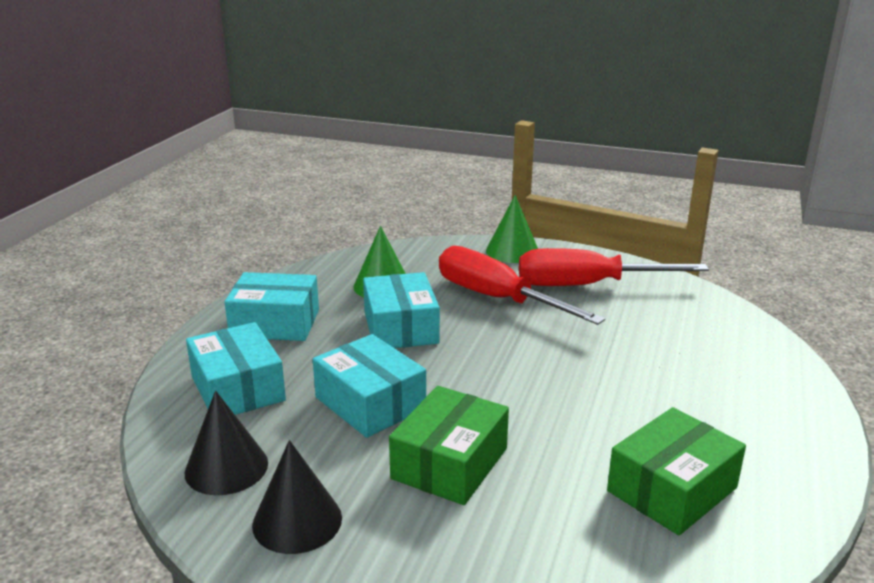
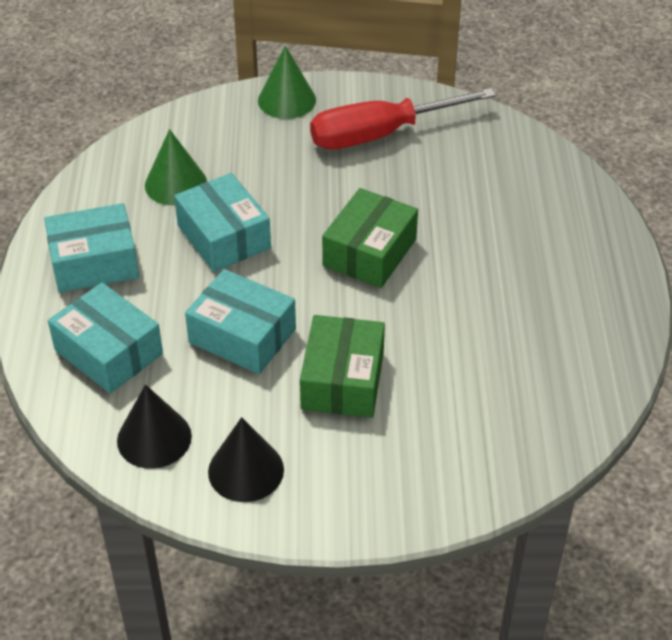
camera: 20 degrees left, 20 degrees up
red screwdriver [439,246,605,325] -> none
green box [607,407,746,535] -> green box moved to [322,188,418,288]

